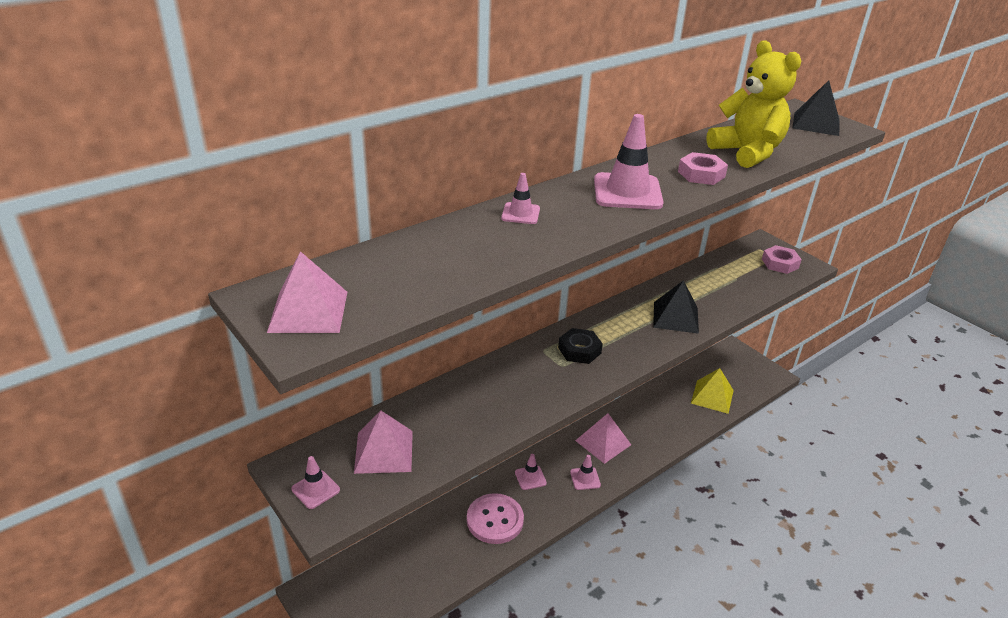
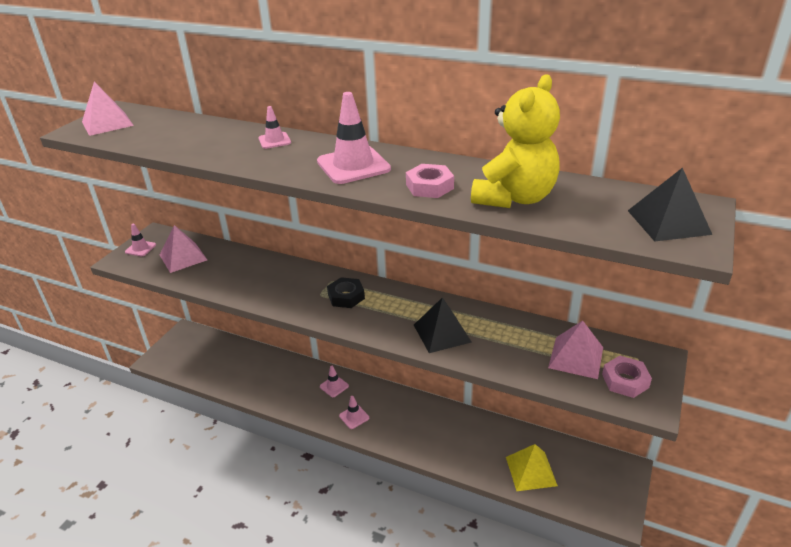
camera: 65 degrees right, 0 degrees up
pink button [467,493,524,544] -> none
pink pyramid [575,413,631,464] -> pink pyramid moved to [548,321,603,379]

